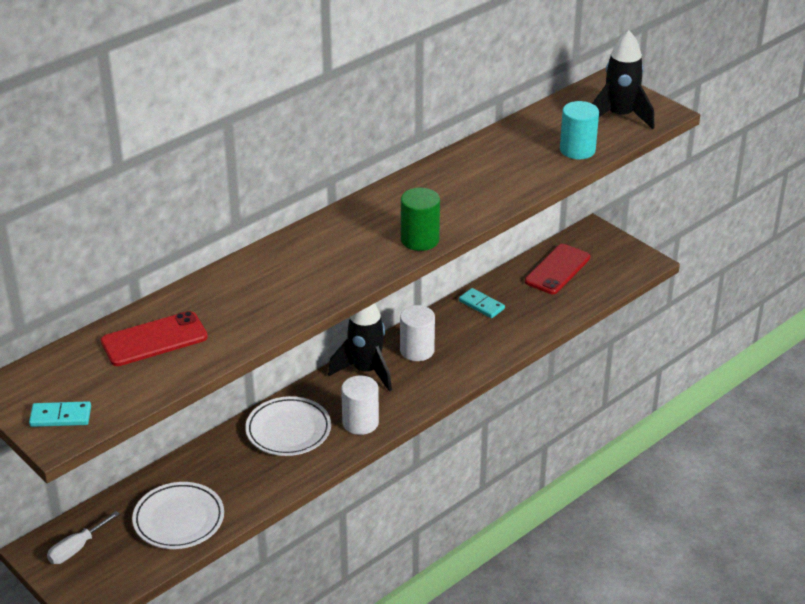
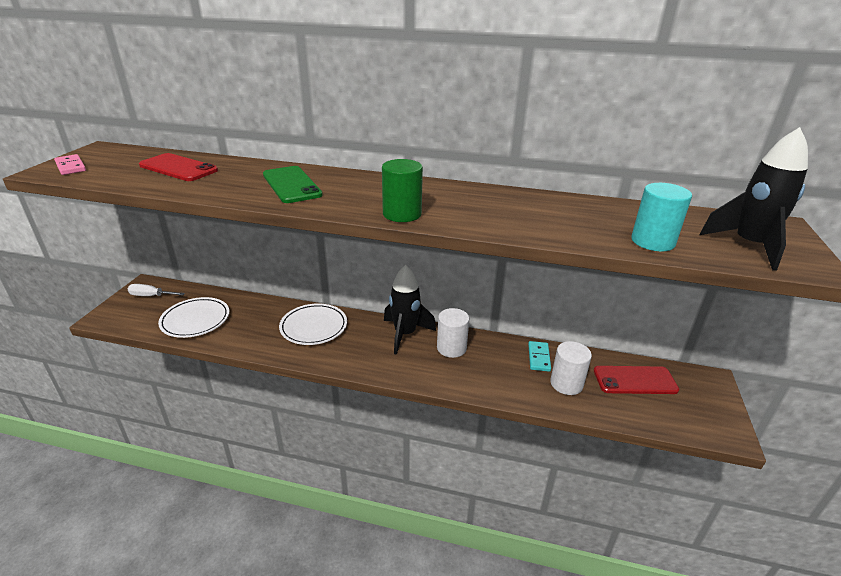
camera: 55 degrees right, 5 degrees down
turquoise domino [29,401,91,427] -> pink domino [54,154,86,175]
white cylinder [341,375,379,435] -> white cylinder moved to [550,341,592,395]
none -> green phone [263,166,323,203]

